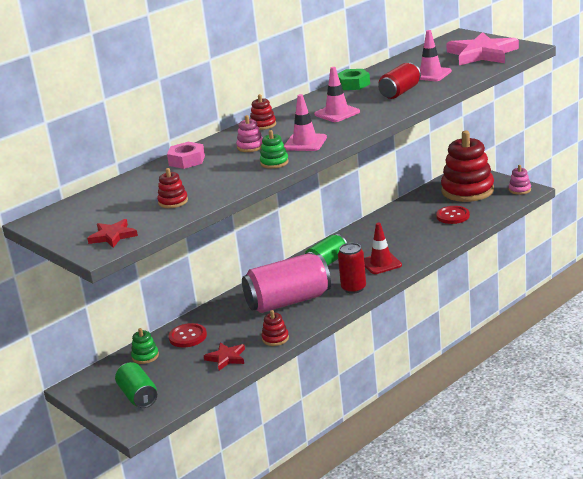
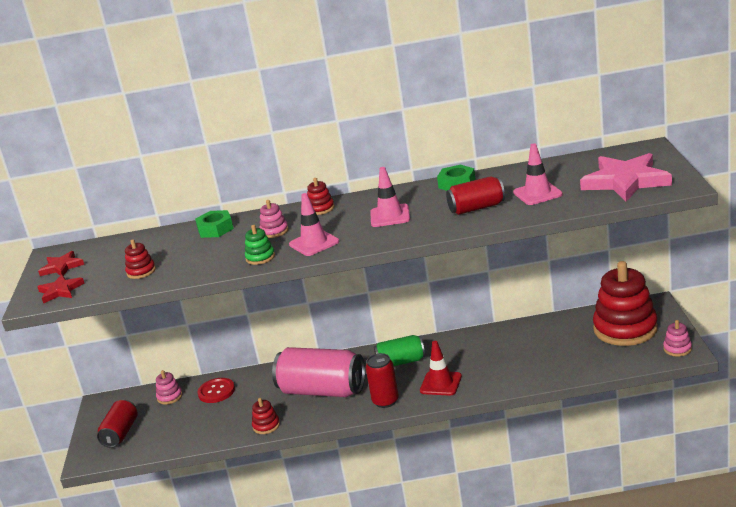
camera: 40 degrees right, 0 degrees up
green can [115,362,157,408] -> red can [97,400,138,448]
green stacking toy [131,328,159,364] -> pink stacking toy [156,370,183,405]
pink nut [167,142,205,169] -> green nut [195,210,234,238]
red star [204,342,245,371] -> red star moved to [38,251,84,276]
red button [436,206,470,224] -> none

